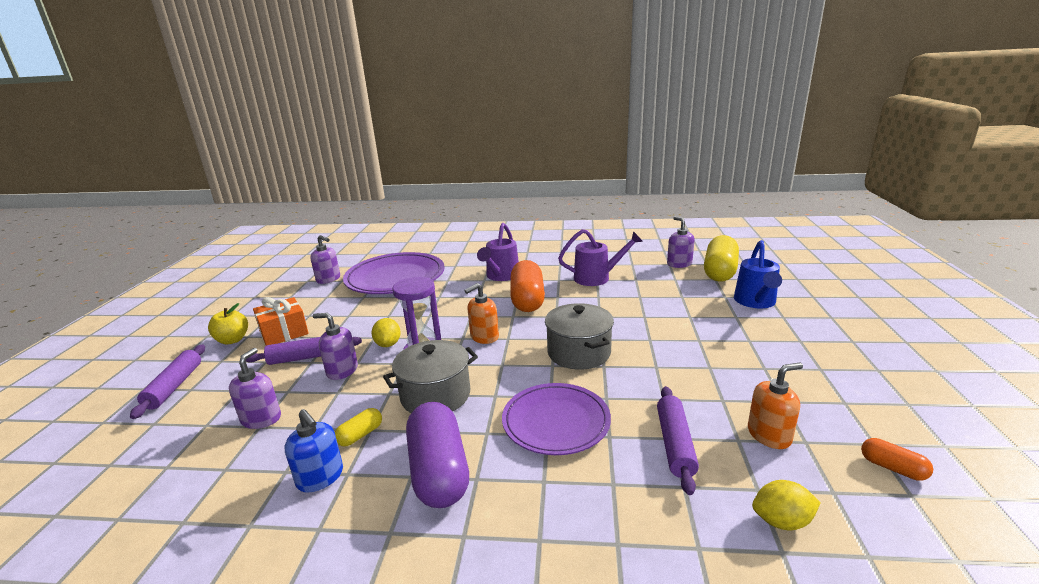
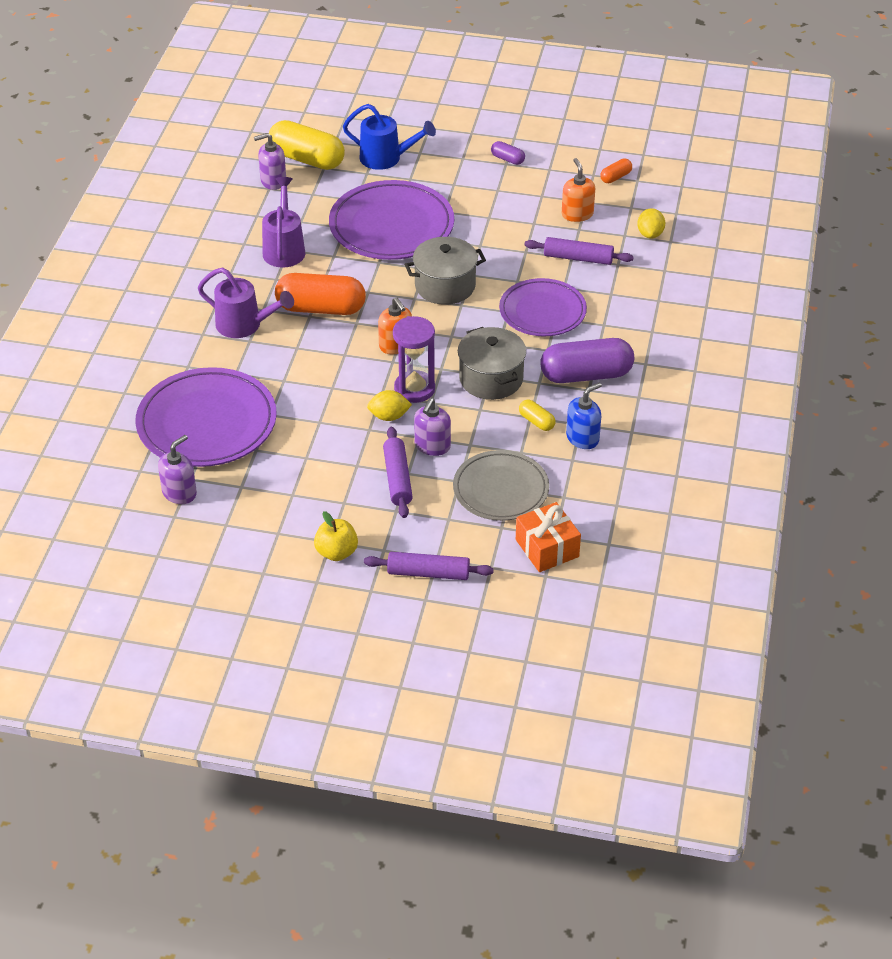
camera: 85 degrees left, 20 degrees up
purple soap dispenser [229,348,281,429] -> grey plate [453,450,549,521]
orange gift [253,297,309,346] -> orange gift moved to [516,502,581,572]
none -> purple plate [329,180,454,260]
none -> purple capsule [491,141,525,165]

